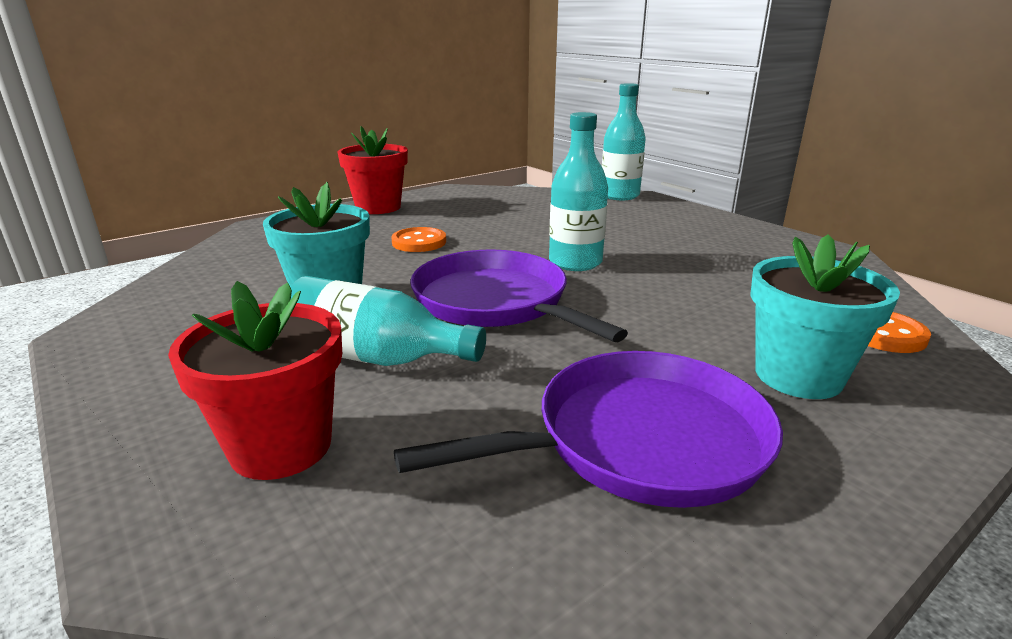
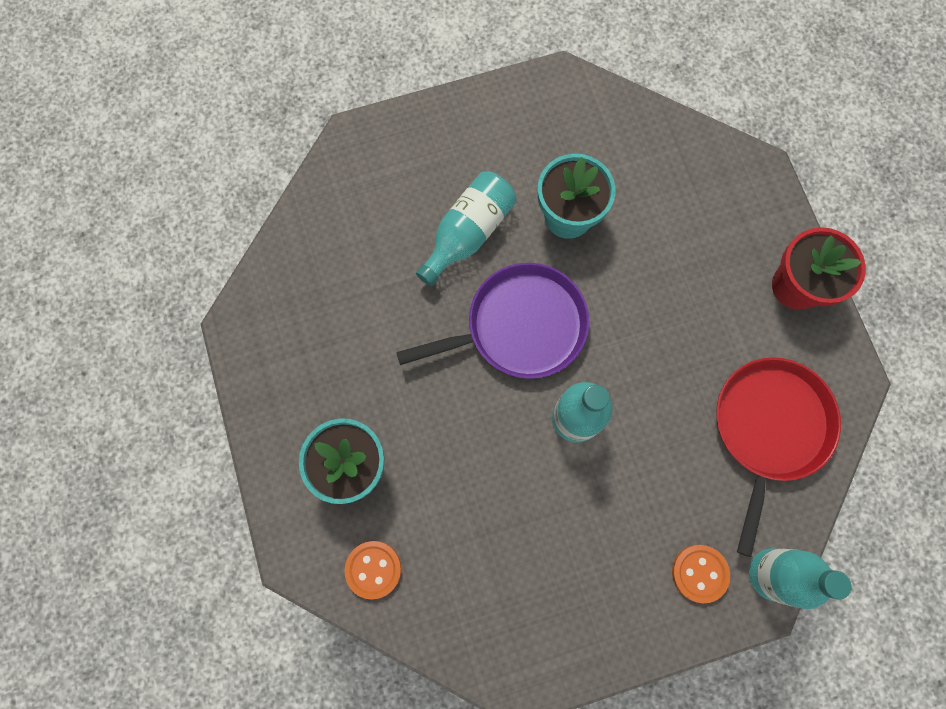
camera: 110 degrees right, 50 degrees up
red flower pot [168,281,342,480] -> none
orange button [391,227,446,252] -> orange button moved to [672,545,730,603]
purple pan [394,351,783,508] -> none
none -> red pan [716,357,841,557]

